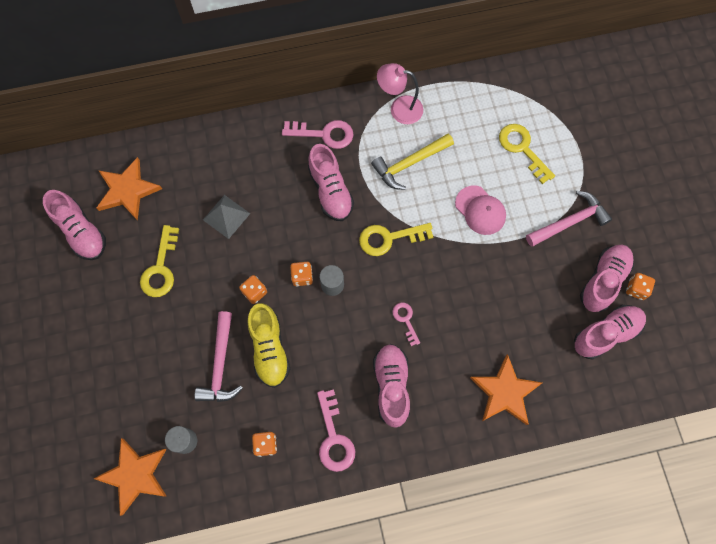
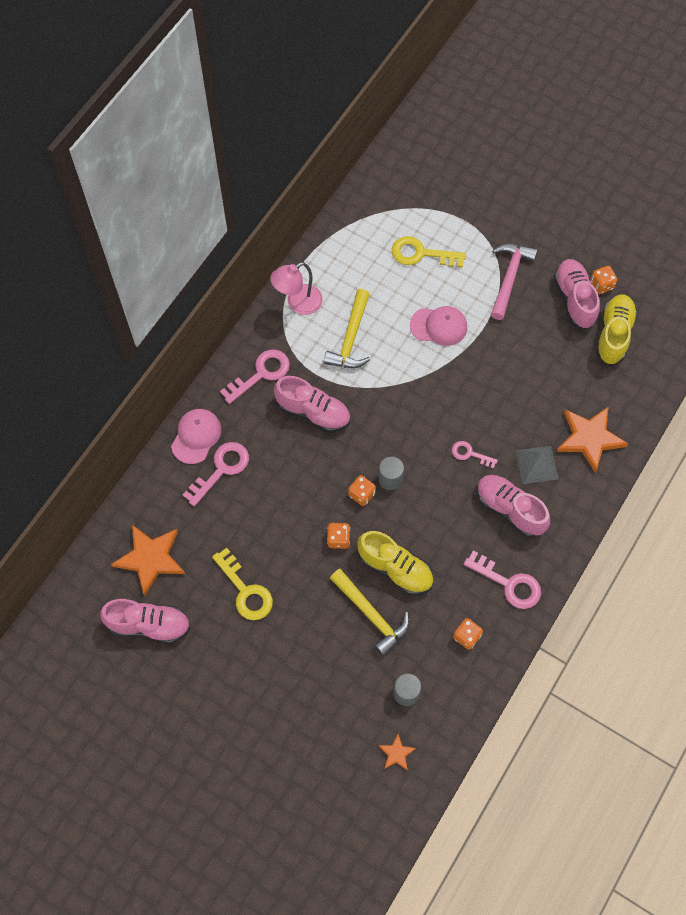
camera: 45 degrees left, 5 degrees down
orange star [93,438,167,516] -> orange star [378,734,416,771], size x0.48
pink hammer [194,311,243,402] -> yellow hammer [330,569,410,656]
grey pyramid [203,195,250,239] -> grey pyramid moved to [516,446,559,484]
yellow key [359,223,433,256] -> none
pink shoe [574,305,646,359] -> yellow shoe [596,295,638,365]
none -> pink cap [171,409,221,464]
none -> pink key [183,442,249,507]

